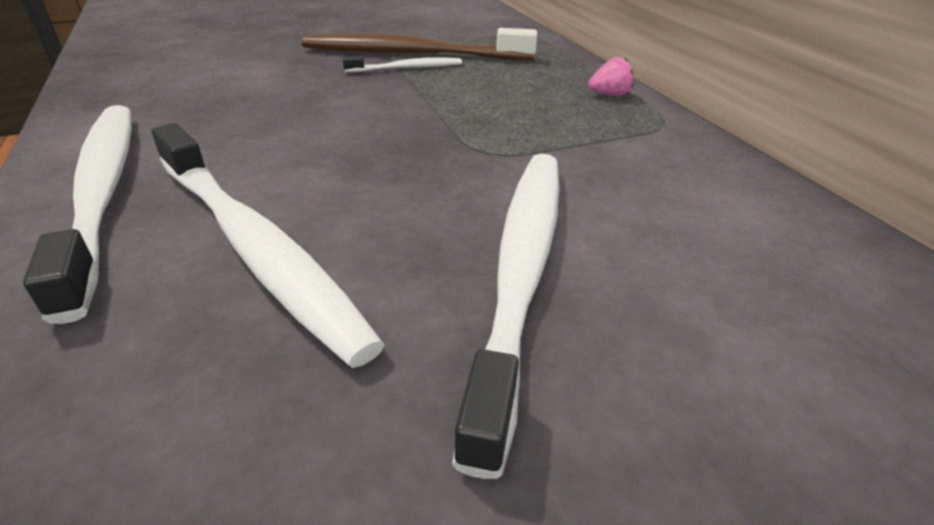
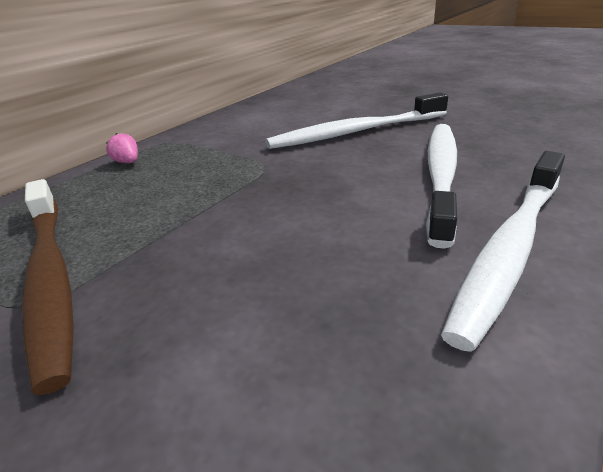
camera: 120 degrees left, 5 degrees down
white toothbrush [343,56,462,73] -> none

